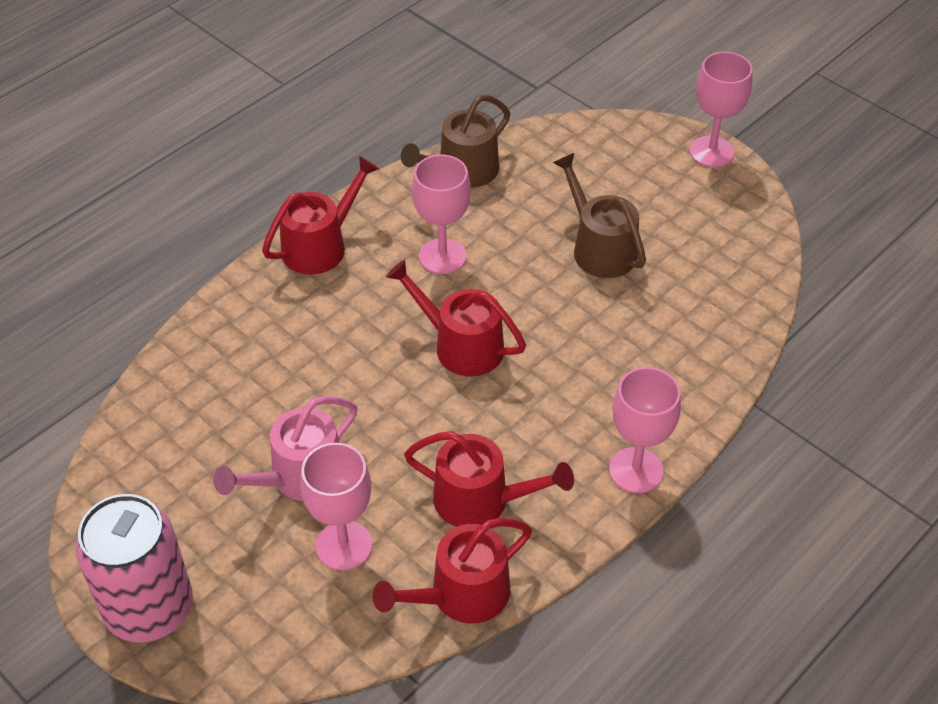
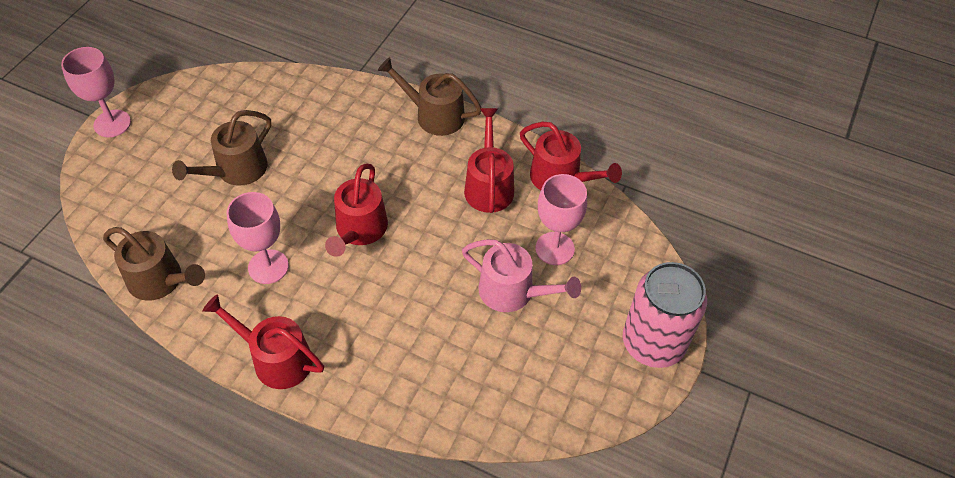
camera: 110 degrees left, 5 degrees up
pink goblet [609,367,681,493] -> brown watering can [378,57,481,136]

